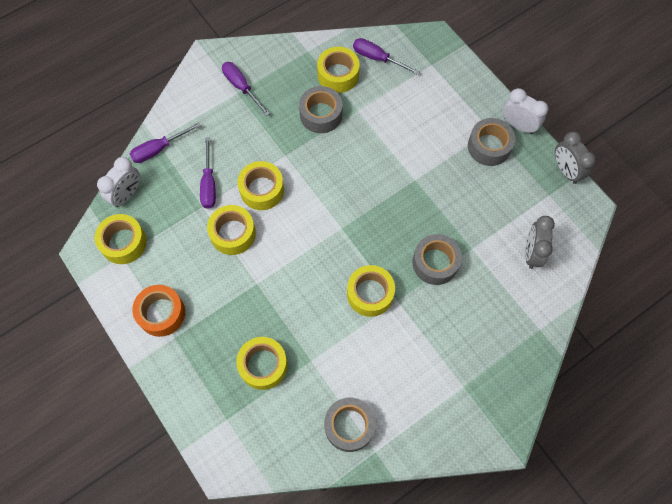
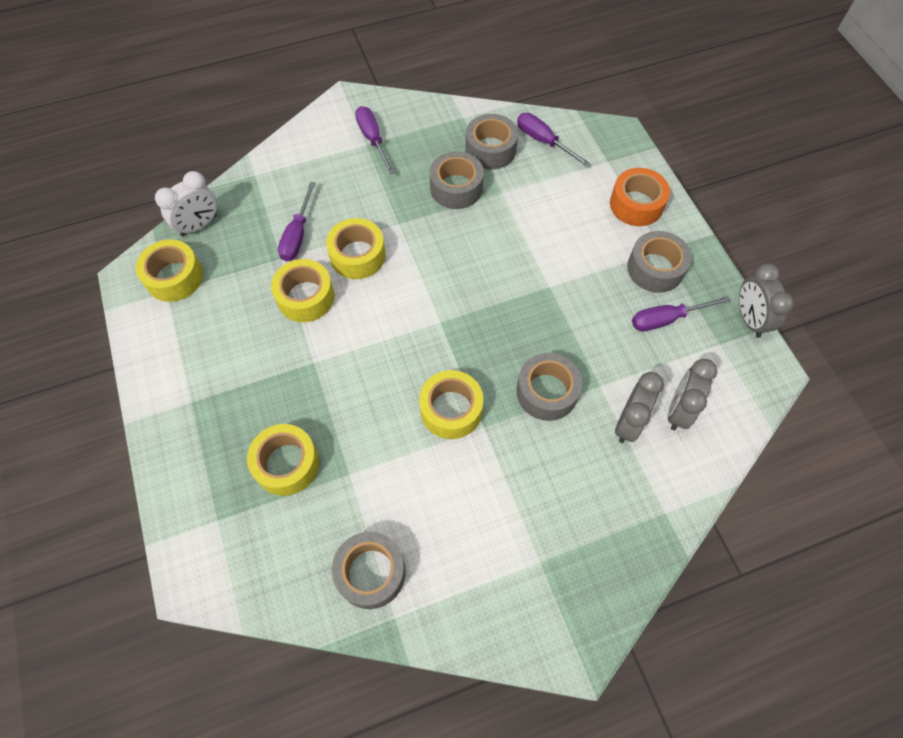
camera: 15 degrees right, 5 degrees down
purple screwdriver [130,122,201,163] -> purple screwdriver moved to [632,296,731,332]
orange tape [132,285,185,337] -> orange tape moved to [610,168,670,226]
yellow tape [317,47,360,93] -> grey tape [466,114,518,169]
white clock [503,88,548,134] -> none
none -> grey clock [615,372,664,443]

